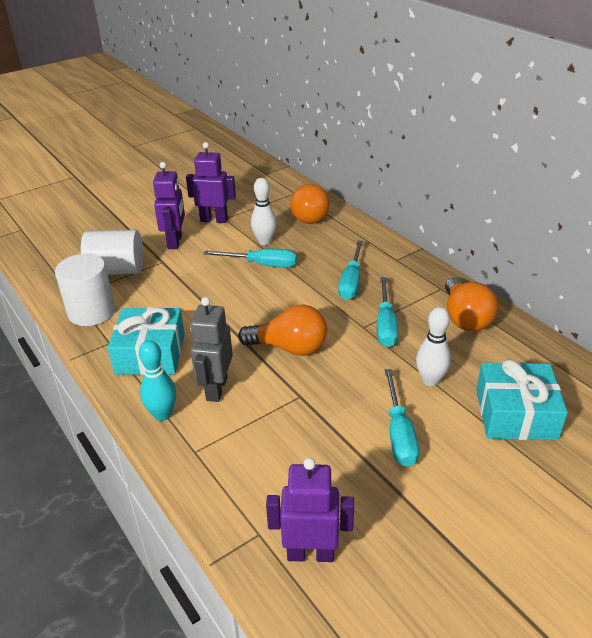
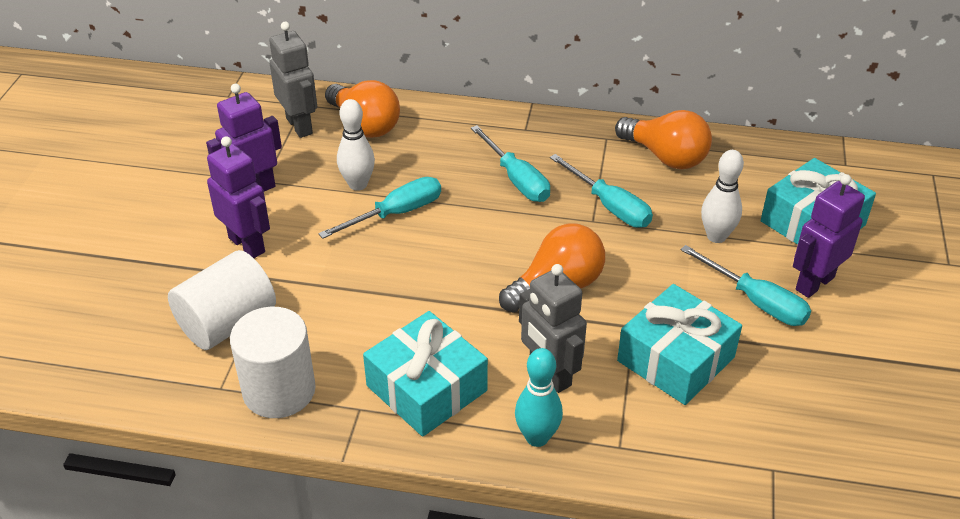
camera: 45 degrees left, 5 degrees up
purple robot [266,458,354,562] -> purple robot moved to [793,174,865,298]
none -> grey robot [269,22,317,138]
none -> turquoise gift [617,284,742,405]

